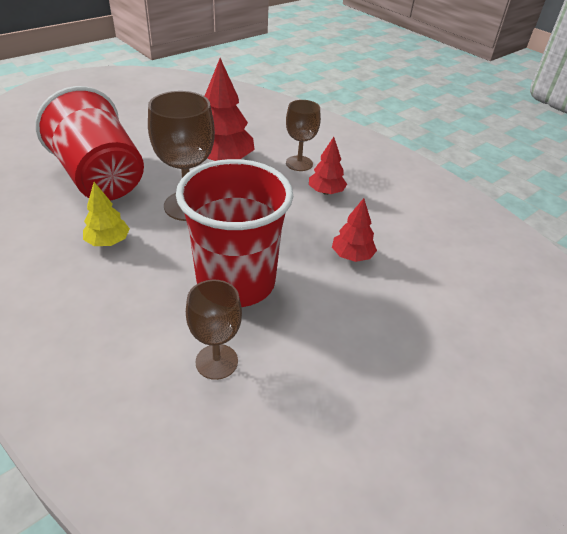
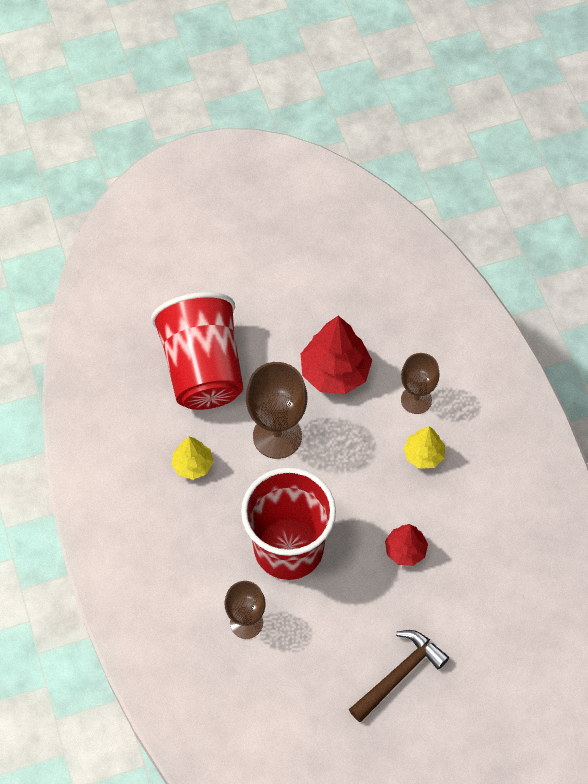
camera: 25 degrees right, 20 degrees up
red tree [309,137,347,195] -> yellow tree [404,426,445,469]
none -> brown hammer [349,630,449,722]

